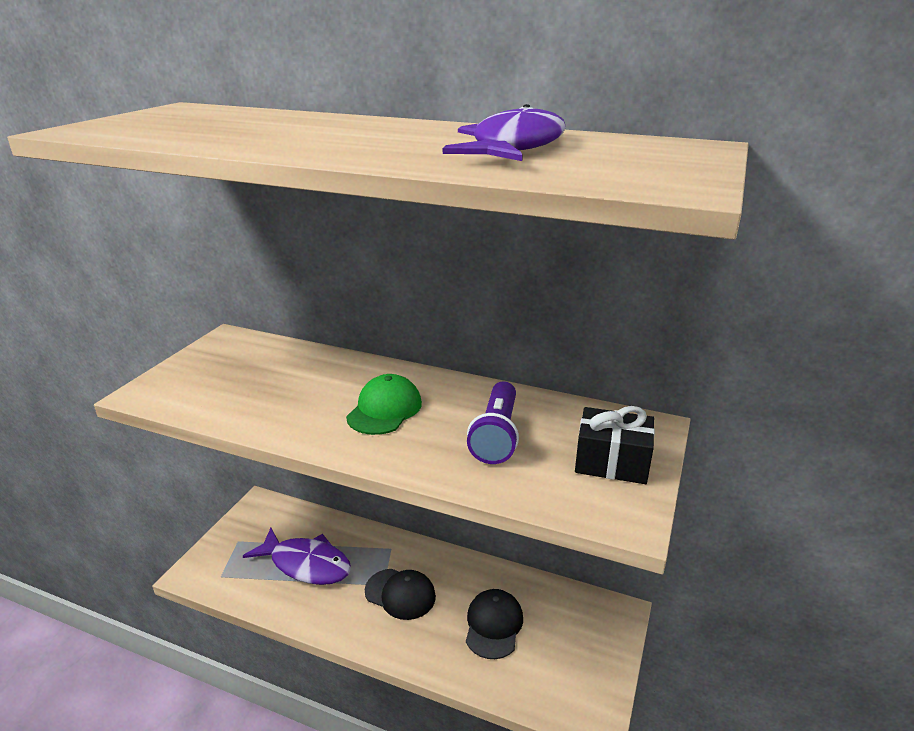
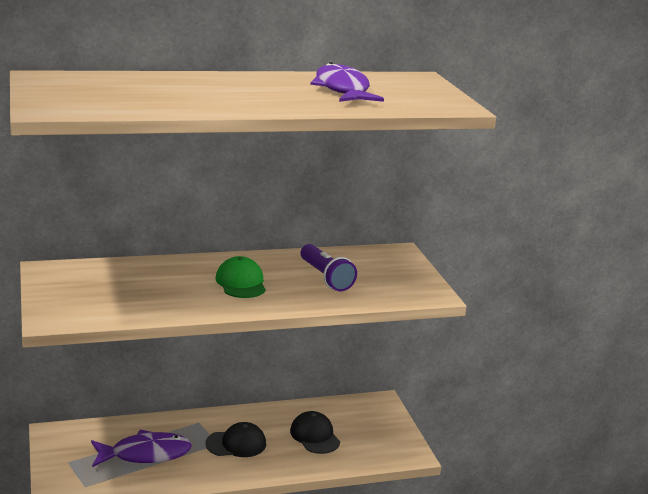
camera: 40 degrees left, 5 degrees down
black gift [575,406,655,484] -> none

